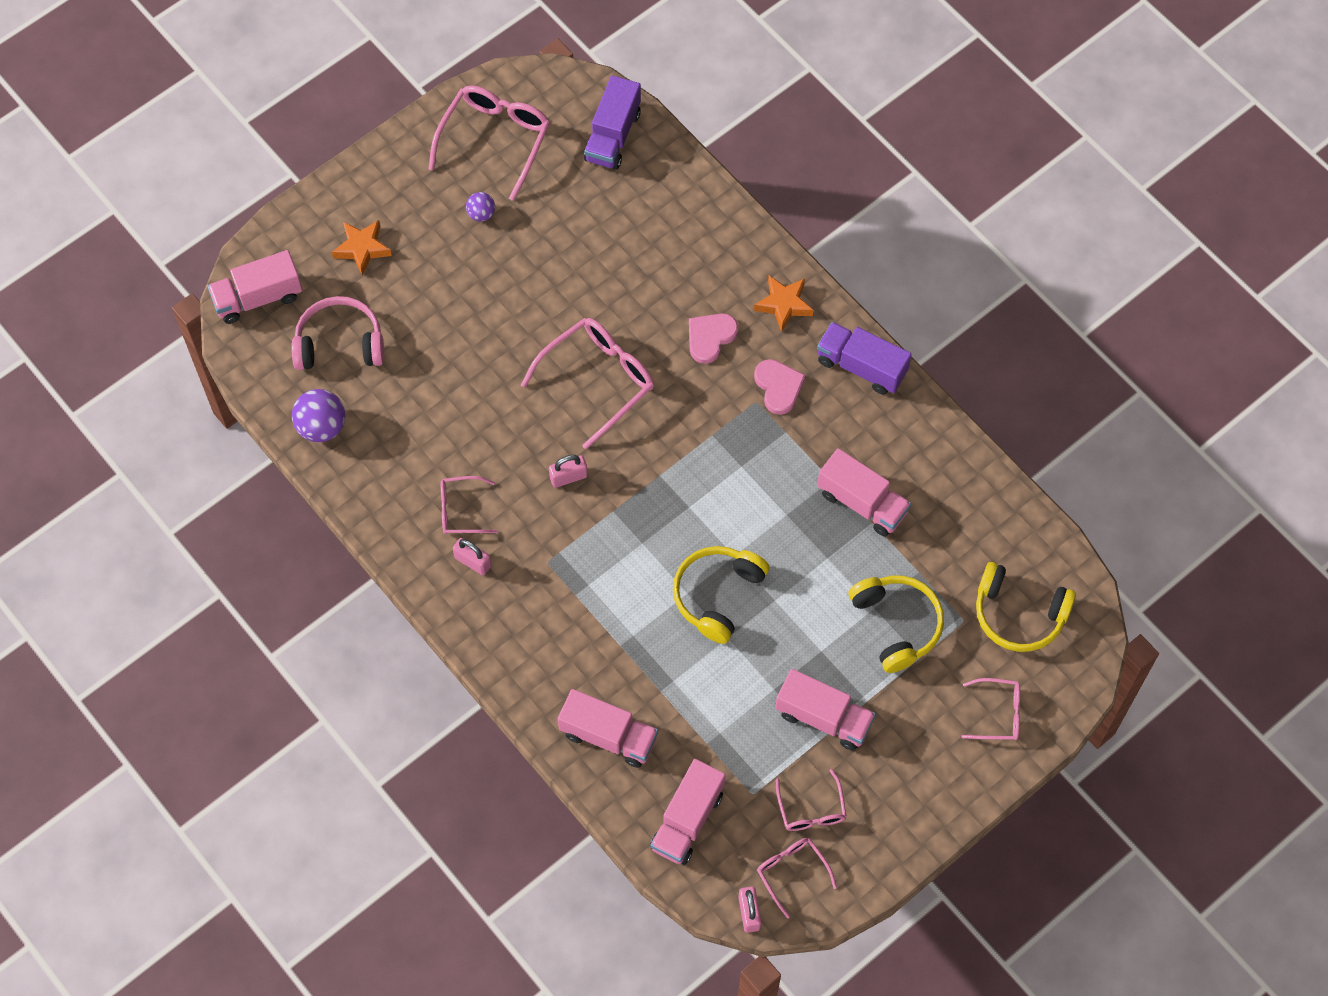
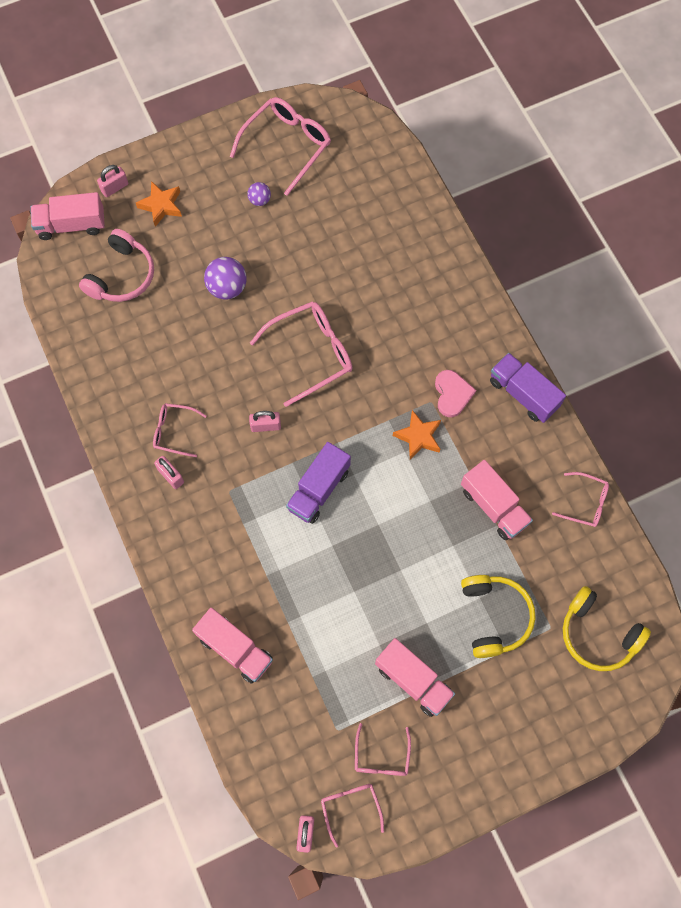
camera: 15 degrees right, 5 degrees up
pink headphones [291,296,384,370] -> pink headphones turned 105 degrees clockwise [79,229,154,302]
purple ball [292,389,345,442] -> purple ball moved to [204,257,247,299]
purple truck [584,75,641,170] -> purple truck moved to [286,442,351,524]
pink truck [650,759,726,865] -> none
yellow headphones [673,546,770,644] -> none
pink heart [689,313,738,364] -> none
orange star [754,276,813,332] -> orange star moved to [393,410,441,460]
pink glasses [961,678,1020,740] -> pink glasses moved to [552,472,609,527]
none -> pink padlock [97,165,128,197]

